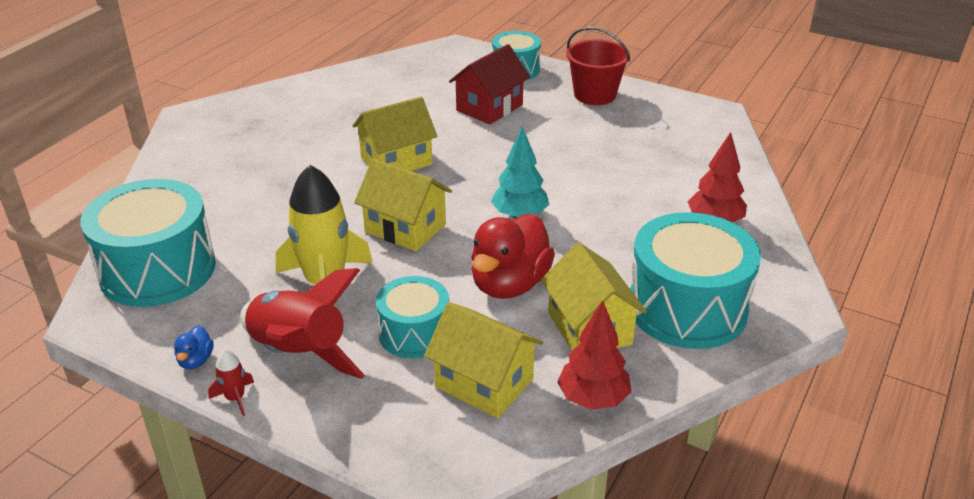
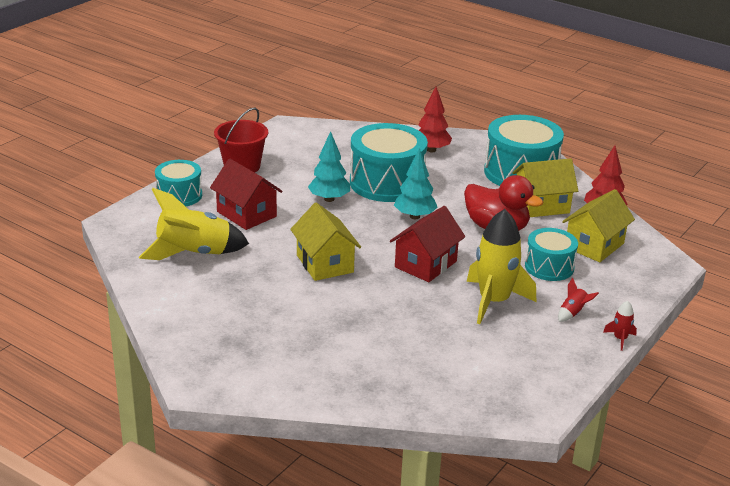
camera: 85 degrees left, 5 degrees down
turquoise drum [80,179,216,307] -> turquoise drum moved to [350,123,428,202]
blue duck [174,326,214,369] -> none
red rocket [240,268,365,379] -> red rocket [558,278,599,322], size x0.42
yellow house [354,159,452,251] -> red house [390,206,466,282]
none -> yellow rocket [139,188,249,260]
none -> turquoise tree [308,131,350,202]

